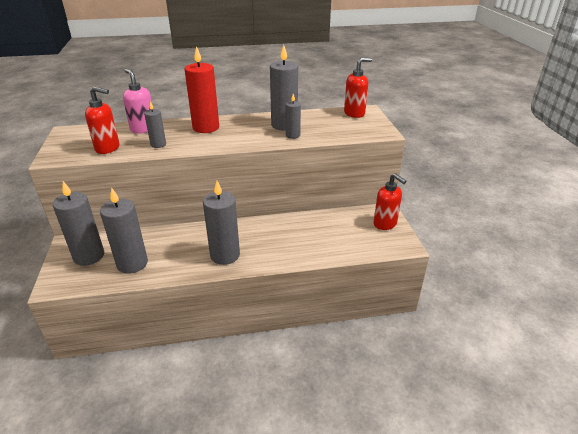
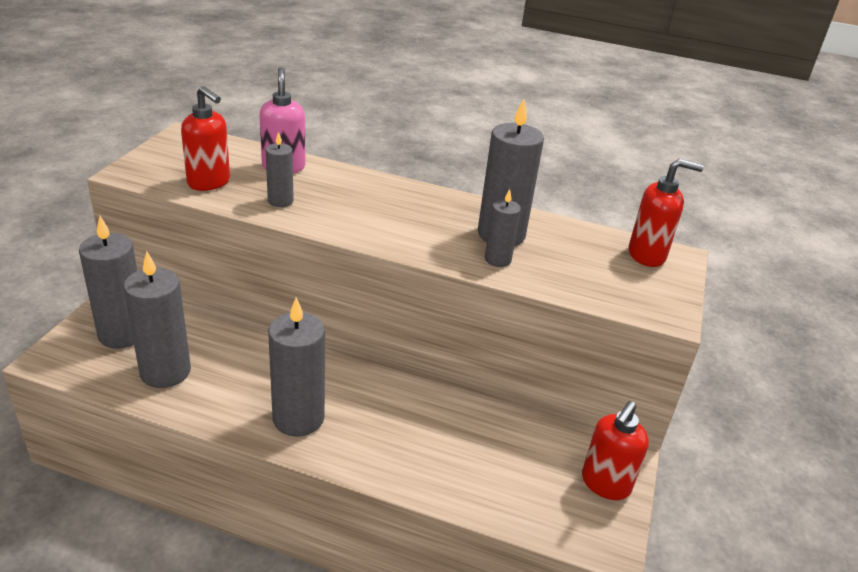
camera: 25 degrees right, 0 degrees up
red candle [184,46,219,133] -> none
red soap dispenser [373,173,406,230] -> red soap dispenser turned 45 degrees clockwise [582,401,649,500]

